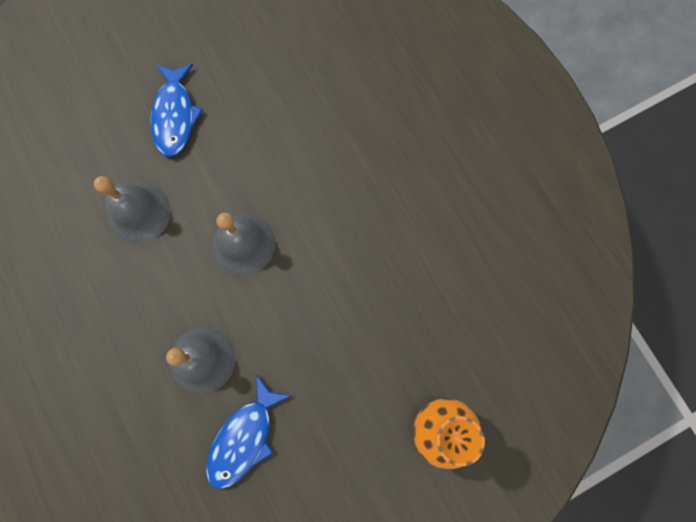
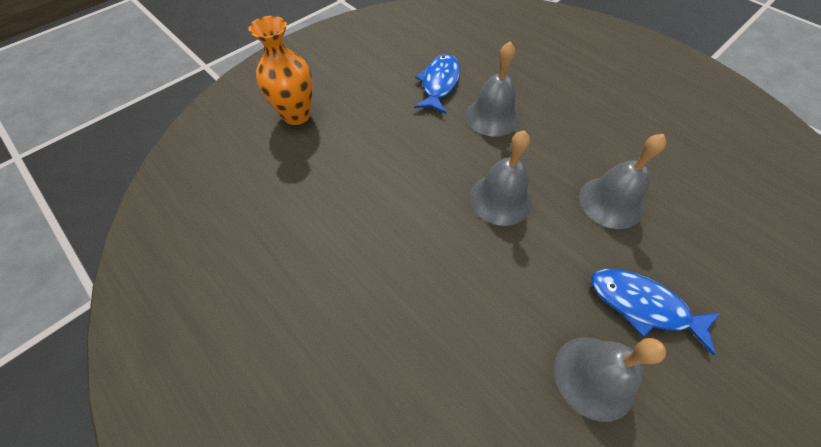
camera: 165 degrees right, 20 degrees down
blue fish [151,64,203,157] -> blue fish turned 45 degrees counterclockwise [591,269,720,355]
none -> grey bell [554,337,666,422]

